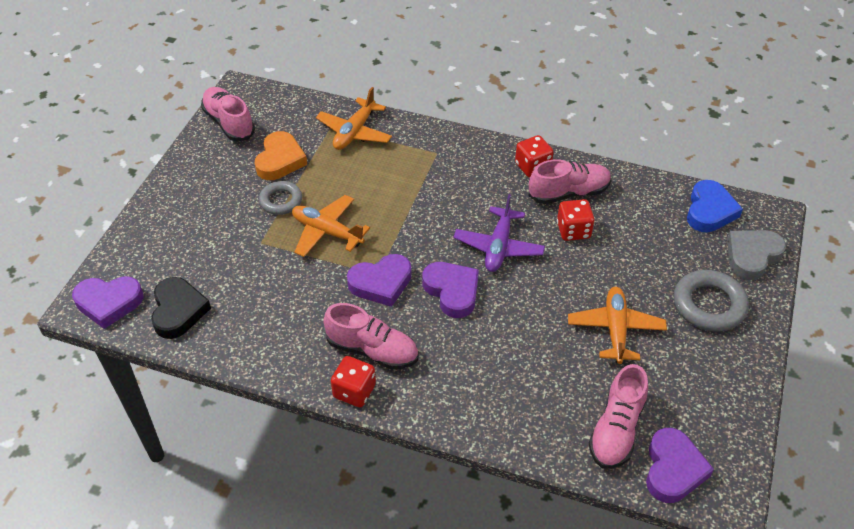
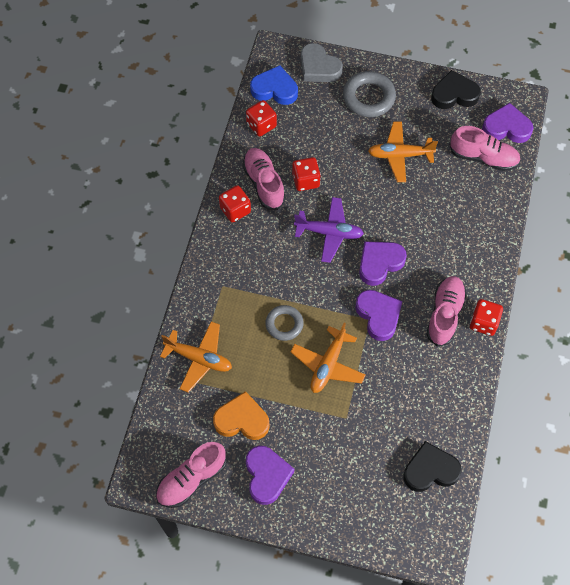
camera: 95 degrees left, 15 degrees up
purple heart [72,276,144,329] -> purple heart moved to [246,446,294,505]
grey ring [259,181,302,215] -> grey ring moved to [265,305,304,341]
none -> red dice [246,100,277,137]
none -> black heart [431,70,481,109]

